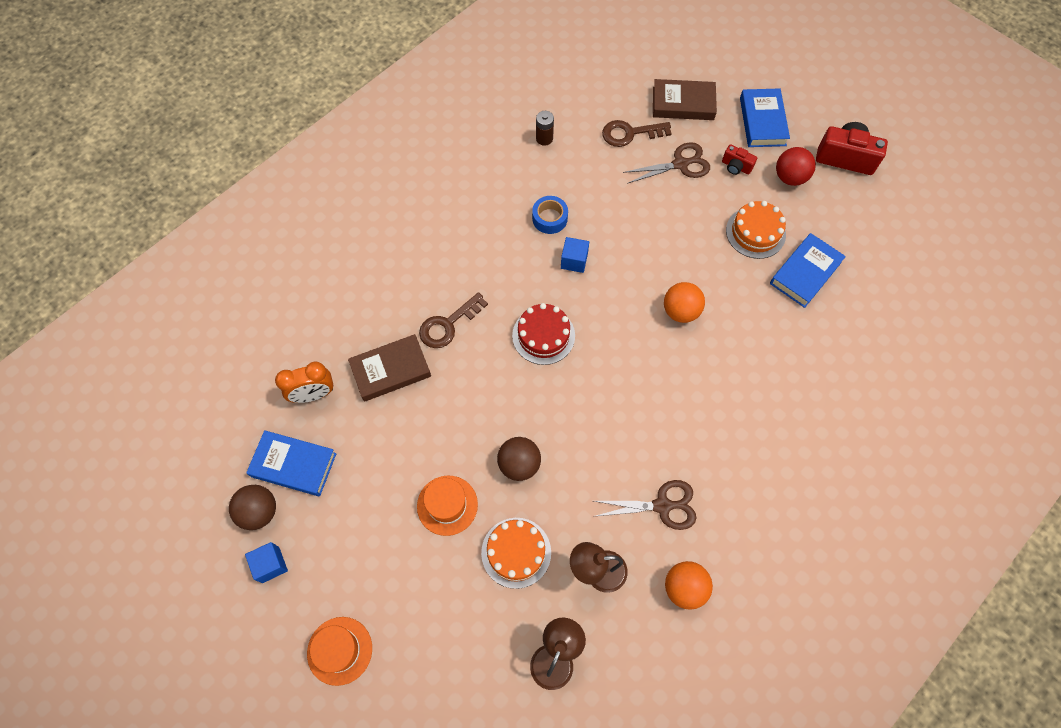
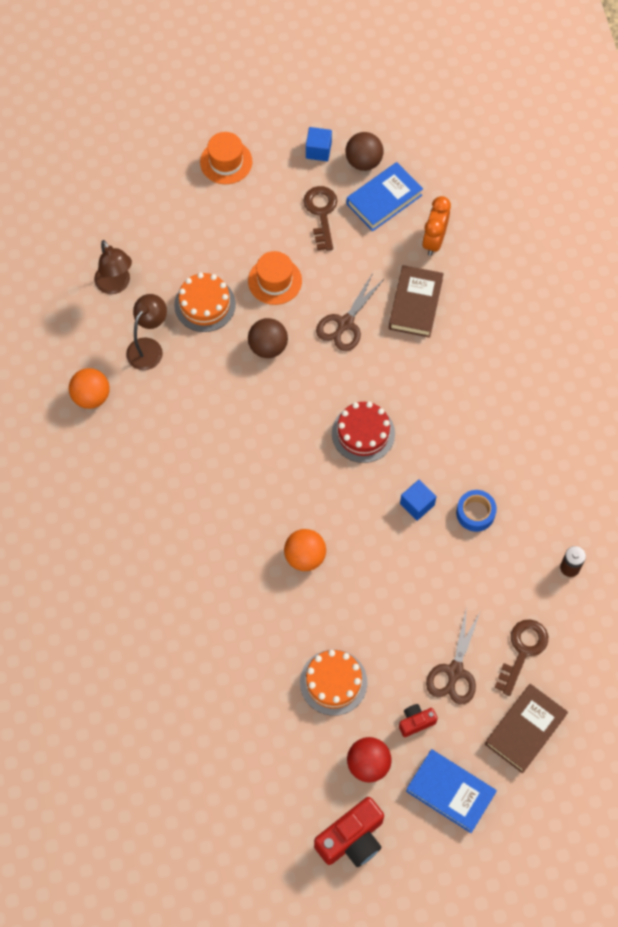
camera: 125 degrees right, 0 degrees up
brown key [419,292,488,348] -> brown key moved to [303,186,337,251]
brown scissors [593,480,696,530] -> brown scissors moved to [316,273,385,351]
blue book [770,233,846,308] -> none

